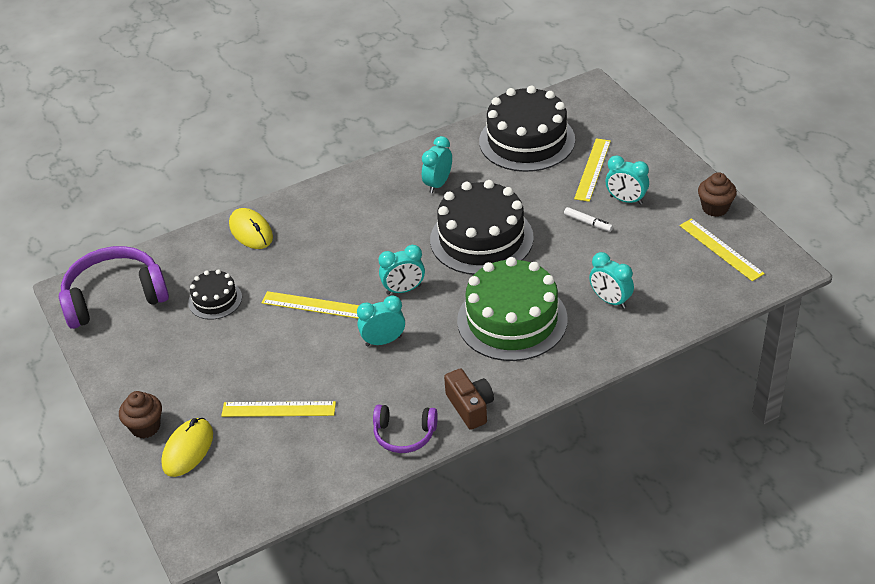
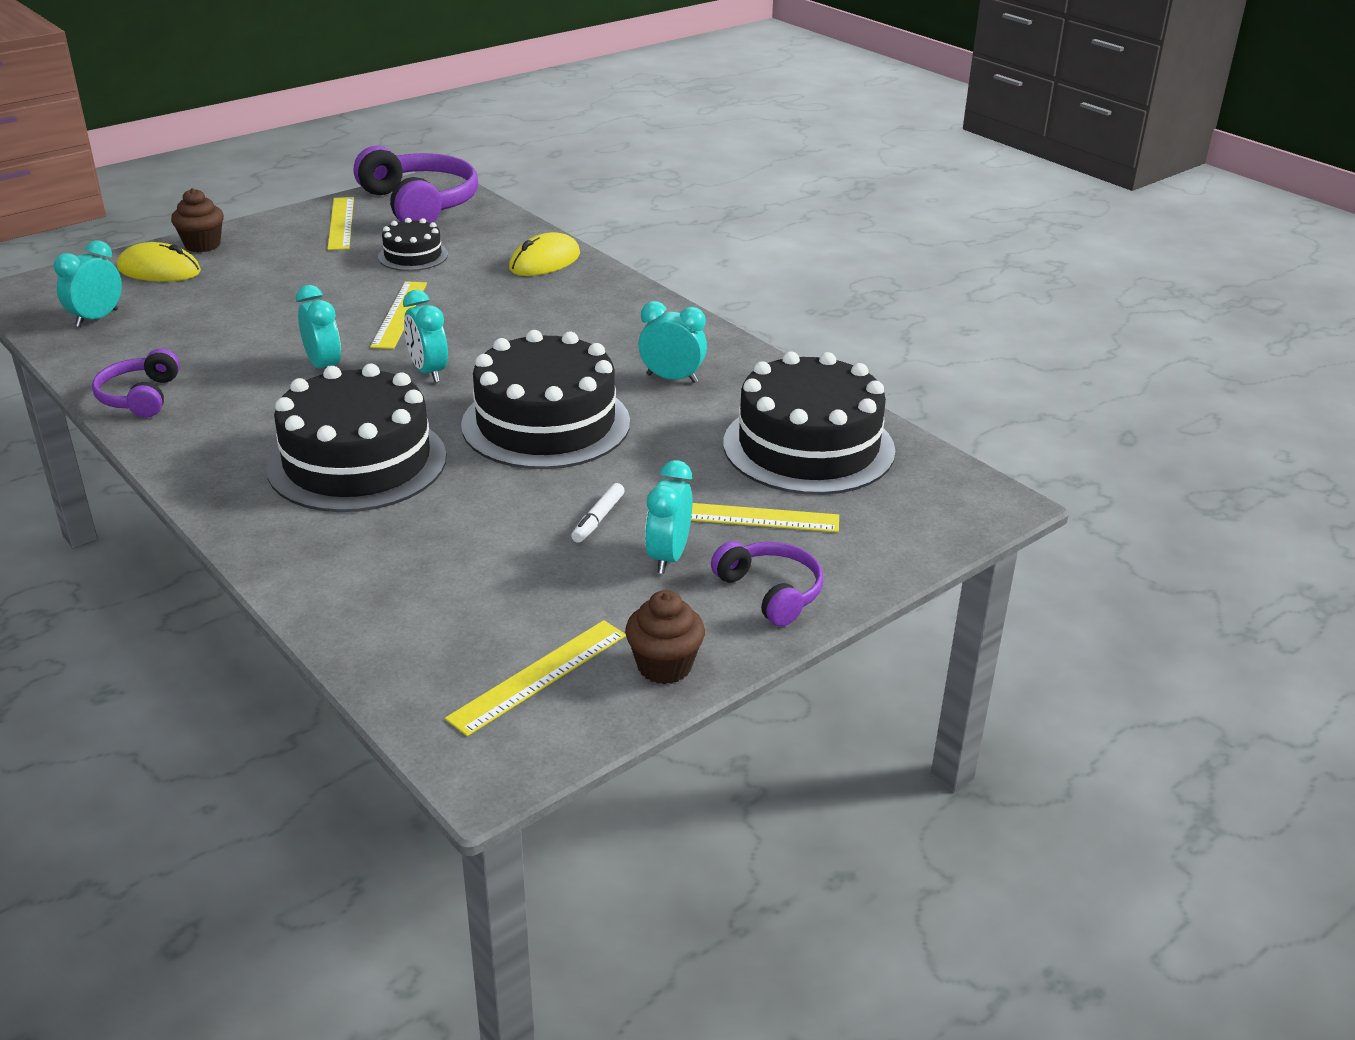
camera: 75 degrees right, 10 degrees down
yellow ruler [221,401,336,417] -> yellow ruler moved to [328,197,354,250]
brown camera [444,368,494,430] -> none
green cake [457,257,568,361] -> black cake [266,364,446,512]
turquoise clock [589,252,634,309] -> turquoise clock moved to [54,240,122,327]
none -> purple headphones [711,541,823,626]

